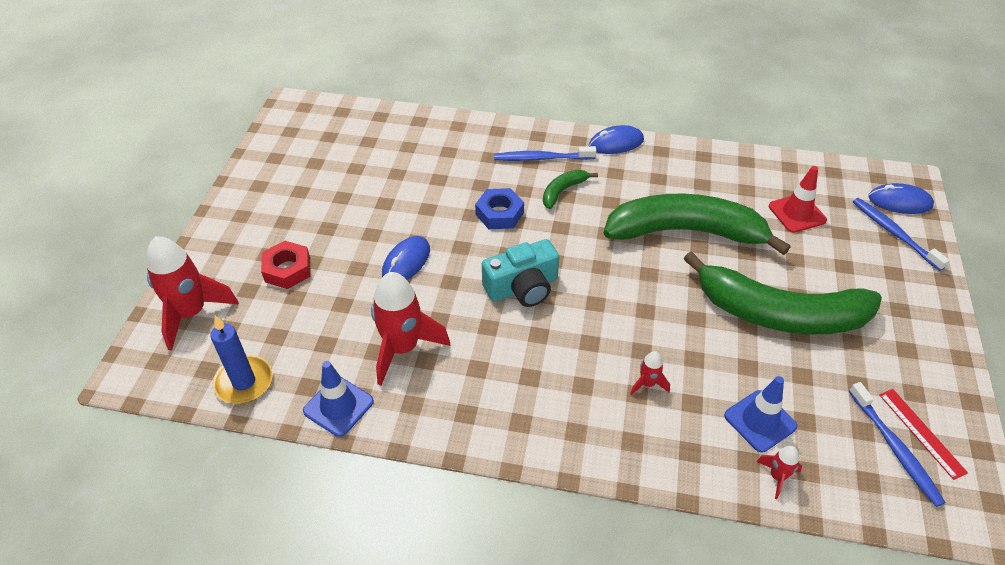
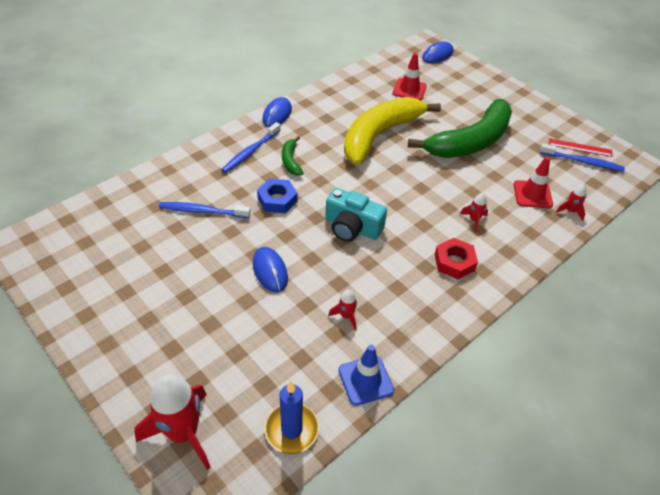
camera: 55 degrees left, 0 degrees up
red nut [261,241,311,289] -> red nut moved to [435,238,478,280]
red rocket [371,272,450,386] -> red rocket [328,290,357,330], size x0.46
turquoise camera [482,239,559,307] -> turquoise camera turned 105 degrees clockwise [325,188,387,242]
green banana [603,194,790,255] -> yellow banana [344,97,441,165]
blue traffic cone [724,376,797,452] -> red traffic cone [514,156,553,208]
blue toothbrush [853,198,950,271] -> blue toothbrush moved to [159,202,251,218]

